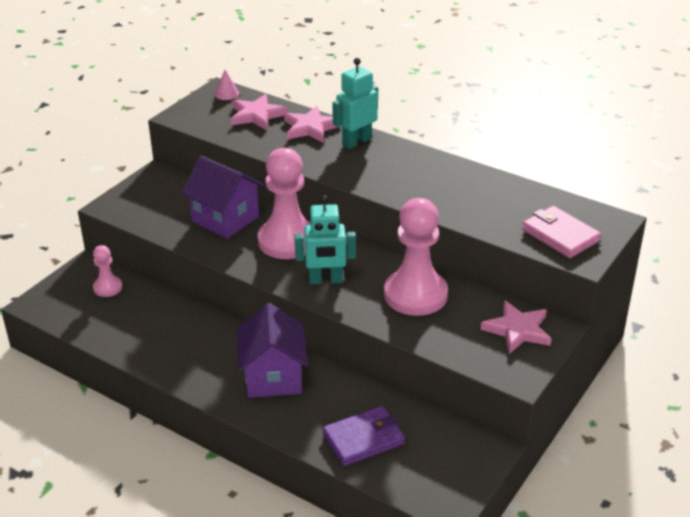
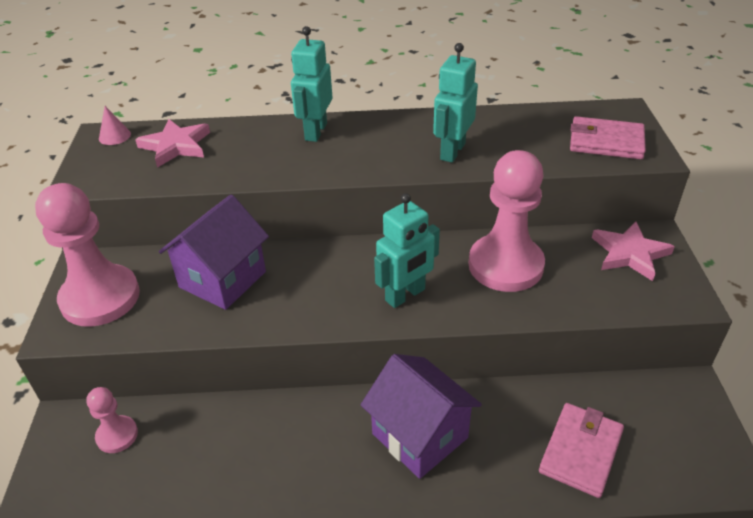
camera: 35 degrees left, 5 degrees up
purple house [182,156,264,239] -> purple house turned 60 degrees counterclockwise [159,194,269,310]
pink pawn [258,148,311,259] -> pink pawn moved to [35,183,140,327]
pink star [284,106,341,143] -> none
purple wallet [323,406,405,466] -> pink wallet [539,403,624,498]
none -> turquoise robot [433,43,478,163]

